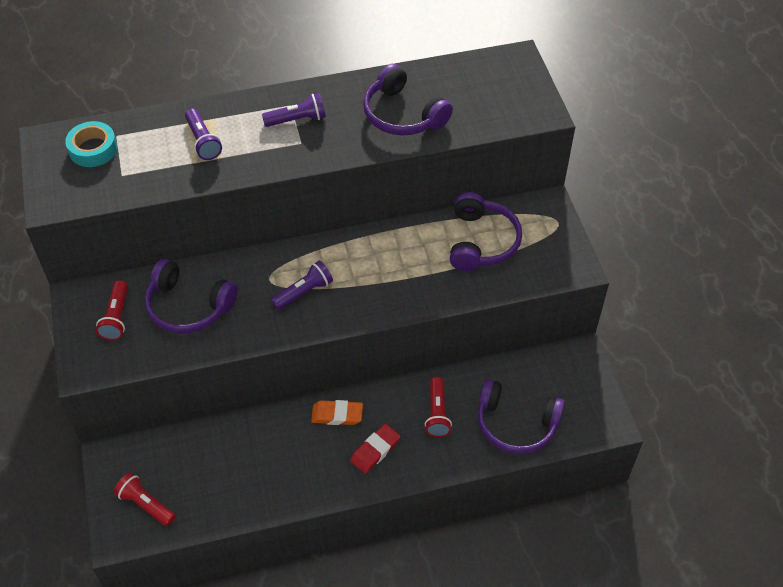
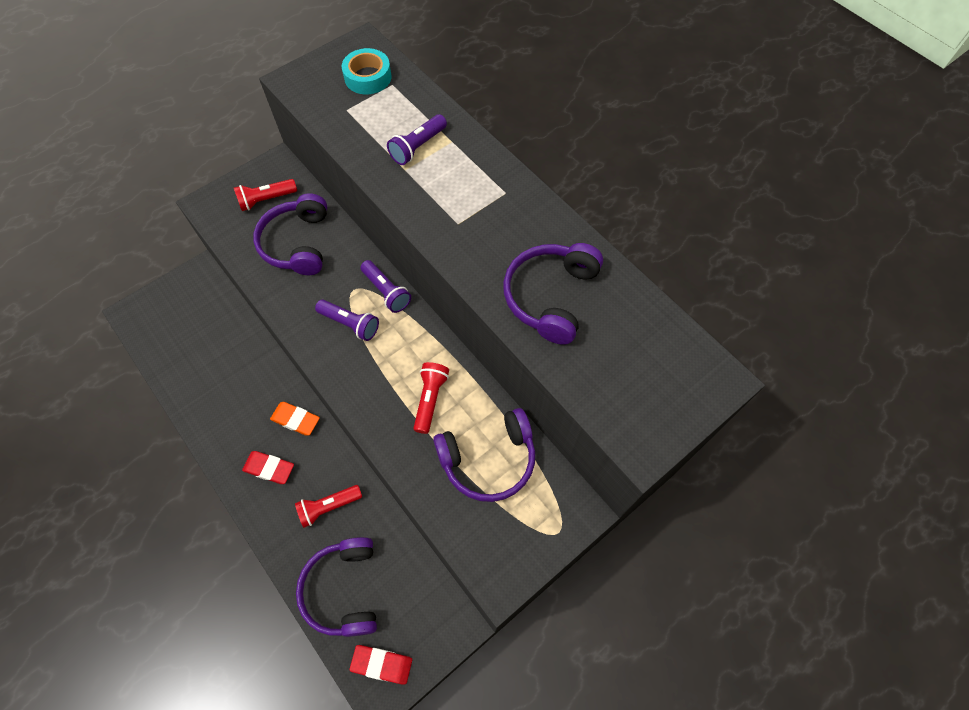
camera: 65 degrees right, 10 degrees up
red flashlight [114,472,176,526] -> red flashlight moved to [414,362,449,434]
purple flashlight [262,93,326,127] -> purple flashlight moved to [360,260,411,313]
orange eraser [311,400,363,425] -> orange eraser turned 45 degrees counterclockwise [270,402,320,436]
none -> red eraser [349,645,412,685]

